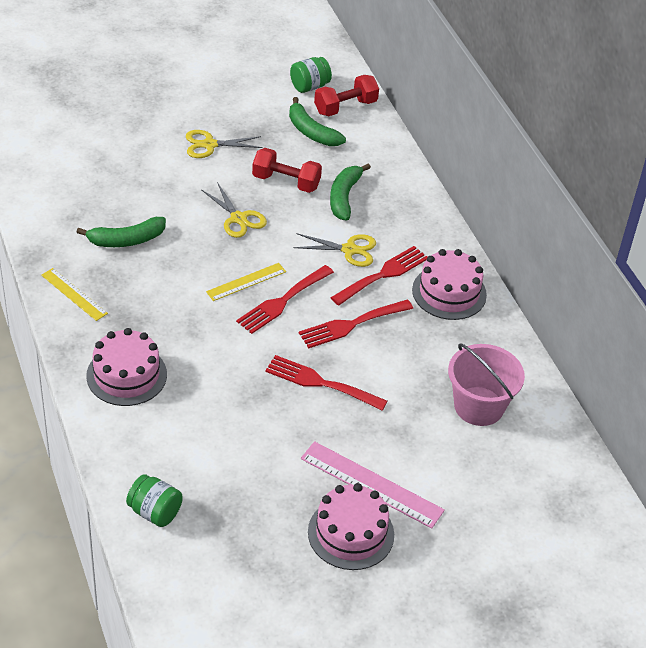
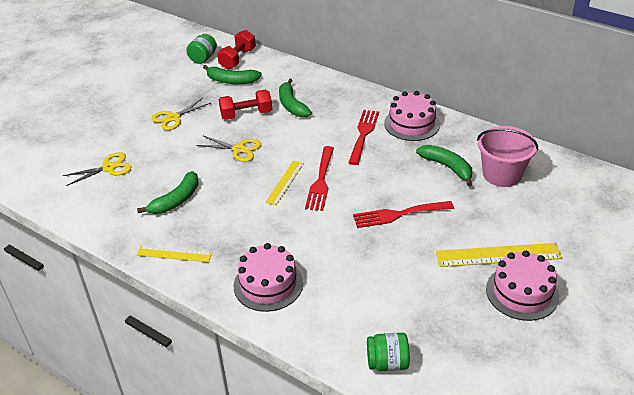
camera: 30 degrees left, 5 degrees down
yellow scissors [293,233,376,267] -> yellow scissors moved to [62,152,131,186]
red fork [299,299,413,348] -> none
pink ruler [301,441,445,529] -> yellow ruler [436,243,562,267]
none -> green banana [416,145,472,186]

